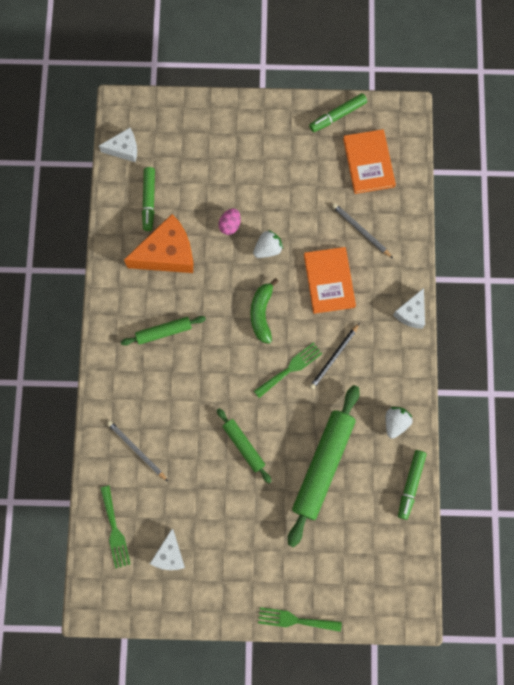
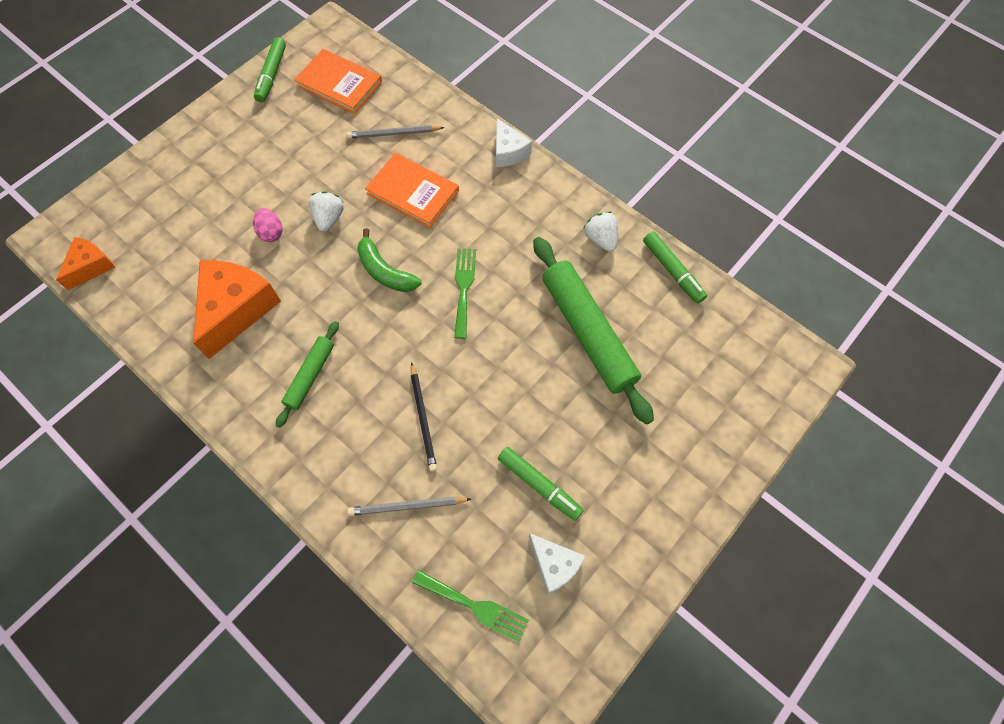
camera: 50 degrees left, 10 degrees down
white cheese [99,128,137,162] -> orange cheese [56,237,115,290]
green marker [142,167,155,231] -> green marker moved to [498,447,584,521]
green rolling pin [217,408,271,483] -> none
green fork [258,607,342,632] -> none
black pencil [309,323,360,389] -> black pencil moved to [411,362,437,472]

